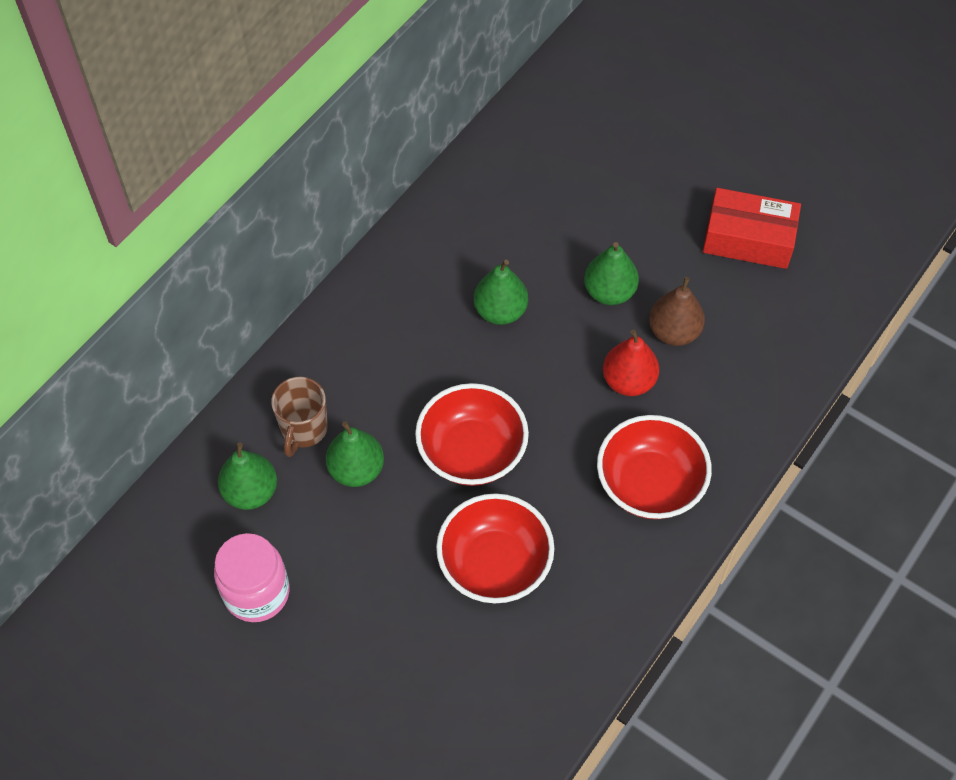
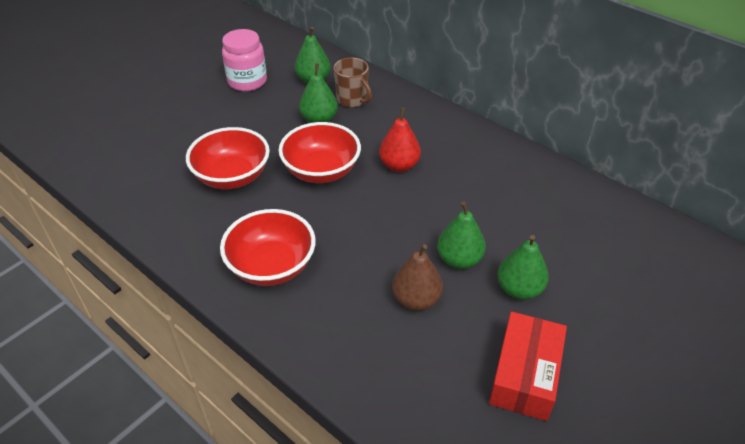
camera: 95 degrees right, 15 degrees down
brown mug [271,377,328,457] -> brown mug turned 150 degrees counterclockwise [334,58,372,107]
green pear [474,260,528,325] -> green pear moved to [497,235,549,300]
red pear [603,330,659,396] -> red pear moved to [379,108,421,172]

